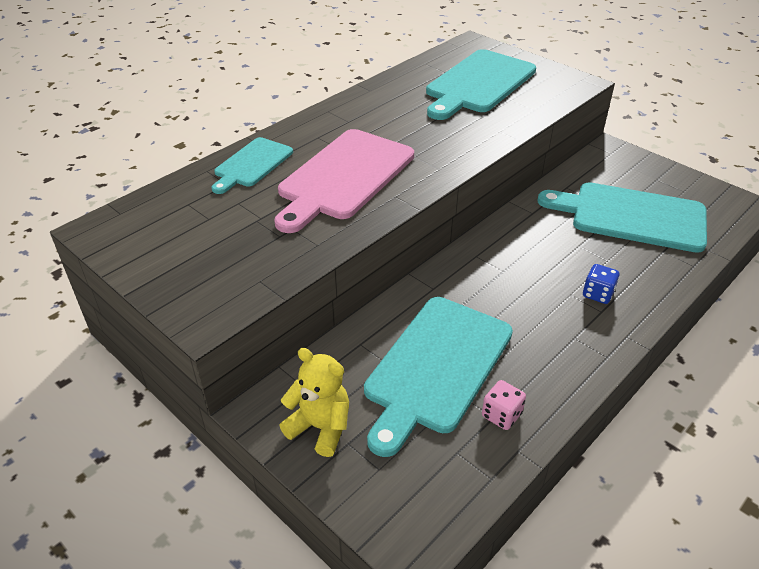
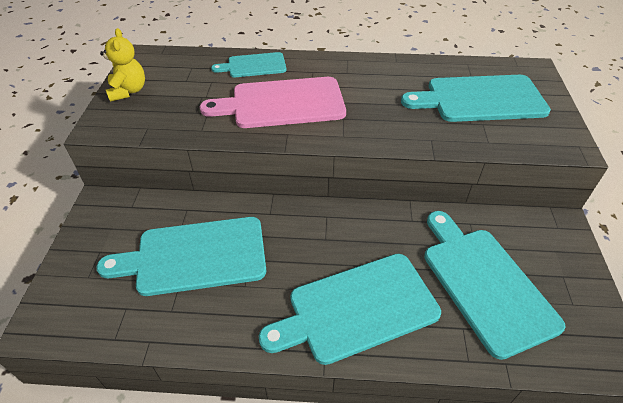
camera: 50 degrees right, 5 degrees up
yellow teddy bear [279,348,349,457] -> yellow teddy bear moved to [100,28,145,102]
pink dice [482,380,526,430] -> none
blue dice [583,264,620,304] -> turquoise cutting board [259,254,441,365]

